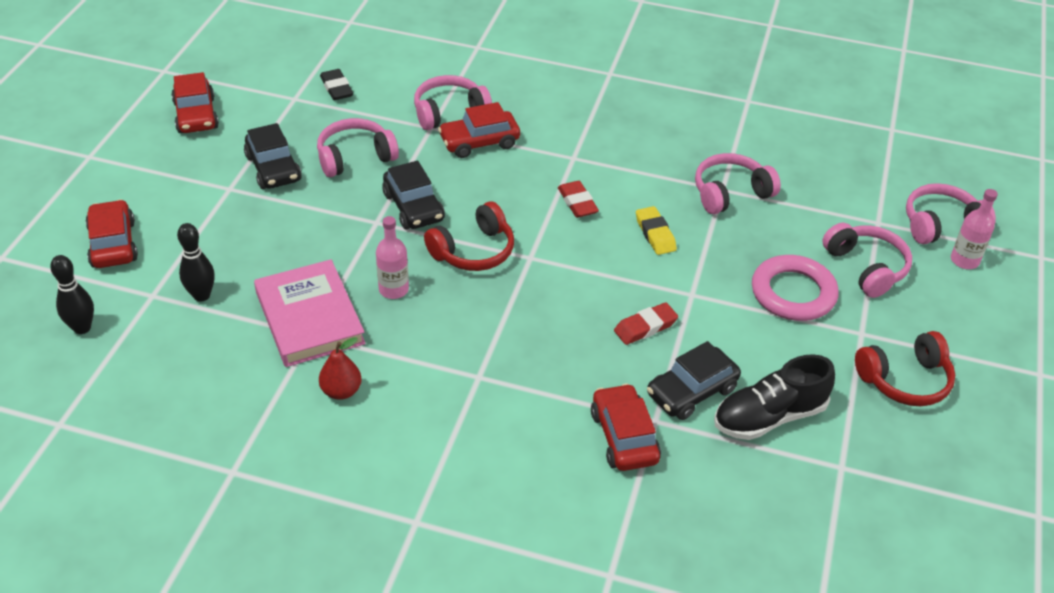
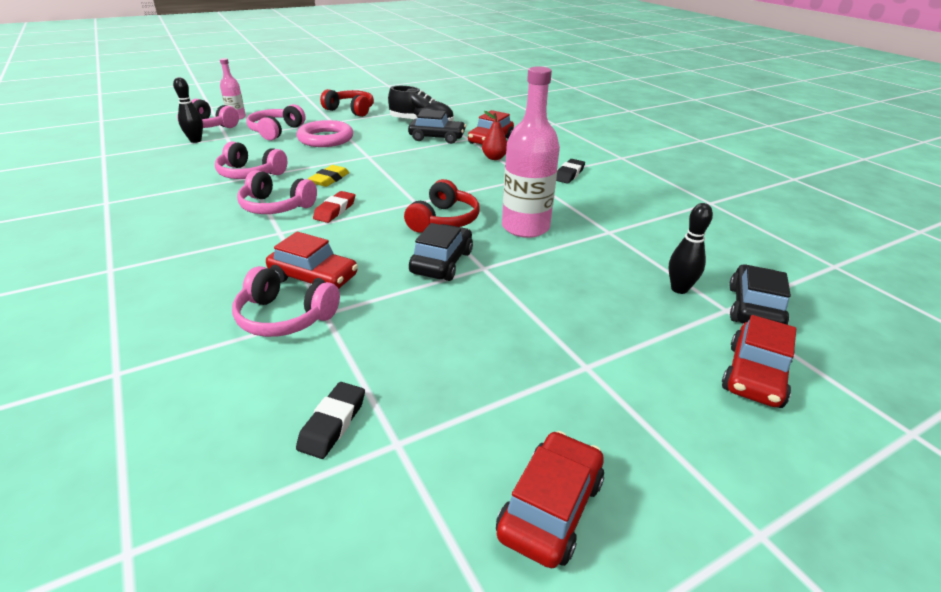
camera: 135 degrees left, 10 degrees down
black bowling pin [50,255,94,334] -> black bowling pin moved to [173,77,203,143]
black car [244,123,302,189] -> black car moved to [729,264,791,325]
pink book [254,259,366,367] -> none
pink headphones [317,118,399,177] -> pink headphones moved to [237,170,317,214]
red pear [319,337,362,400] -> red pear moved to [482,111,507,160]
pink bottle [376,216,409,299] -> pink bottle [502,66,560,238], size x1.89
red headphones [424,202,514,271] -> red headphones turned 105 degrees clockwise [404,179,480,233]
red eraser [614,302,678,345] -> none
none -> black eraser [556,159,585,184]

